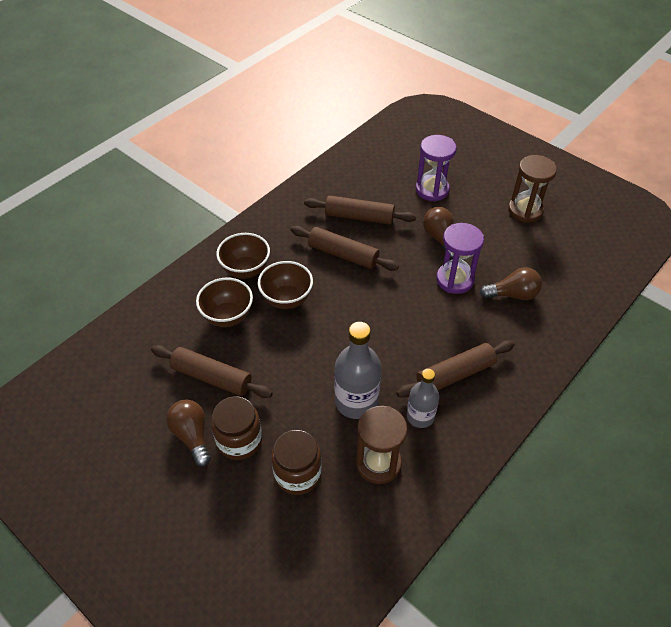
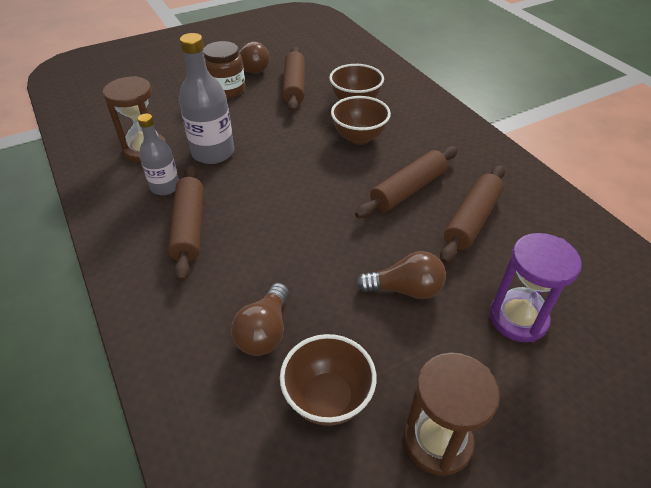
camera: 110 degrees right, 5 degrees down
brown rolling pin [151,345,273,398] -> brown rolling pin turned 45 degrees counterclockwise [282,47,305,112]
brown bowl [216,233,270,279] -> brown bowl moved to [280,334,376,426]
brown jar [271,430,322,495] -> none
purple hourglass [436,223,484,294] -> none

